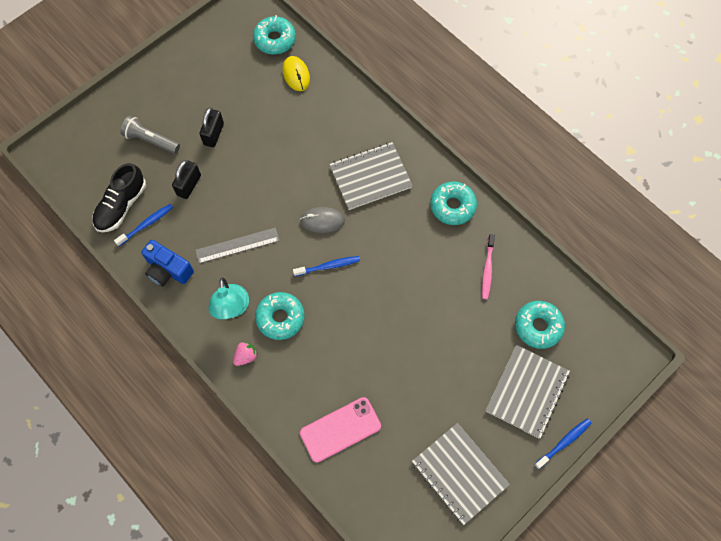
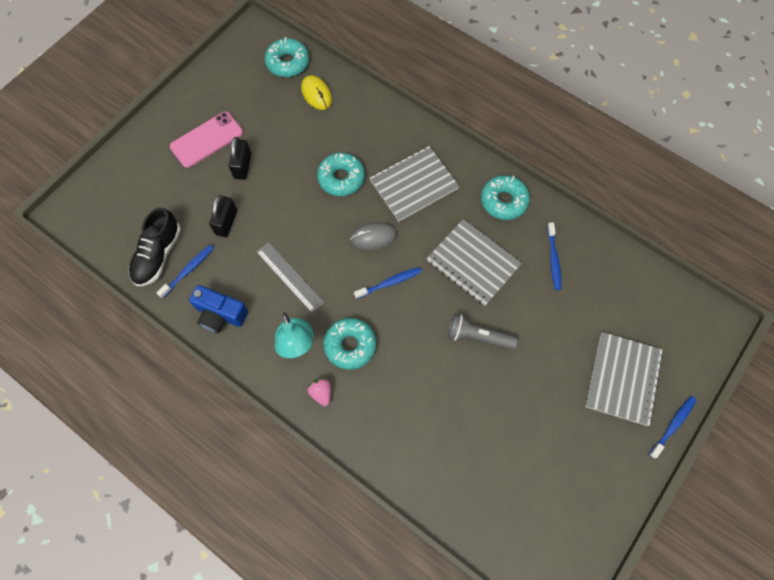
camera: 10 degrees left, 0 degrees up
grey flashlight [120,116,180,154] -> grey flashlight moved to [448,314,518,350]
grey ruler [195,228,280,264] -> grey ruler turned 75 degrees clockwise [256,242,325,313]
pink strawberry [233,342,258,366] -> pink strawberry turned 60 degrees counterclockwise [307,378,331,406]
pink phone [300,397,381,462] -> pink phone moved to [170,111,243,168]
grey notebook [412,423,510,525] -> grey notebook moved to [427,219,522,306]
pink toothbrush [482,234,495,299] -> blue toothbrush [547,222,561,290]
turquoise donut [515,301,565,349] -> turquoise donut moved to [317,152,365,196]

